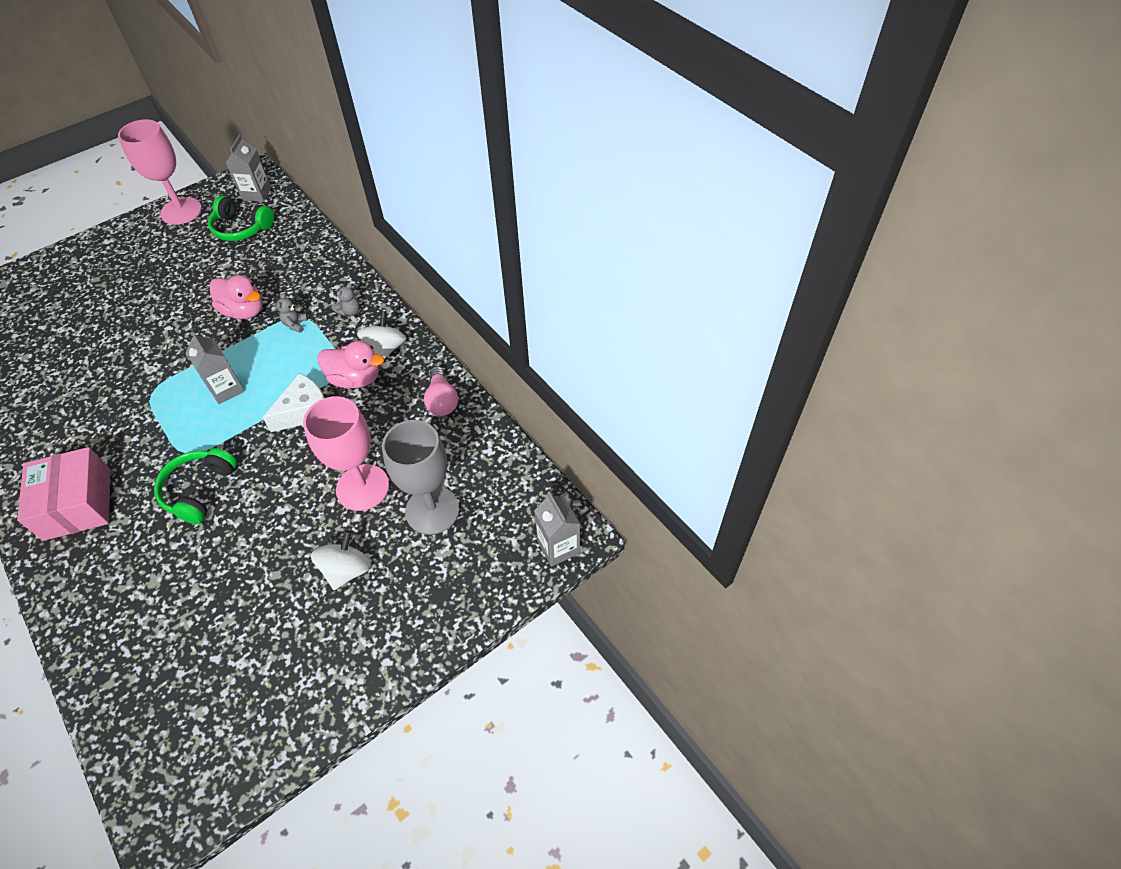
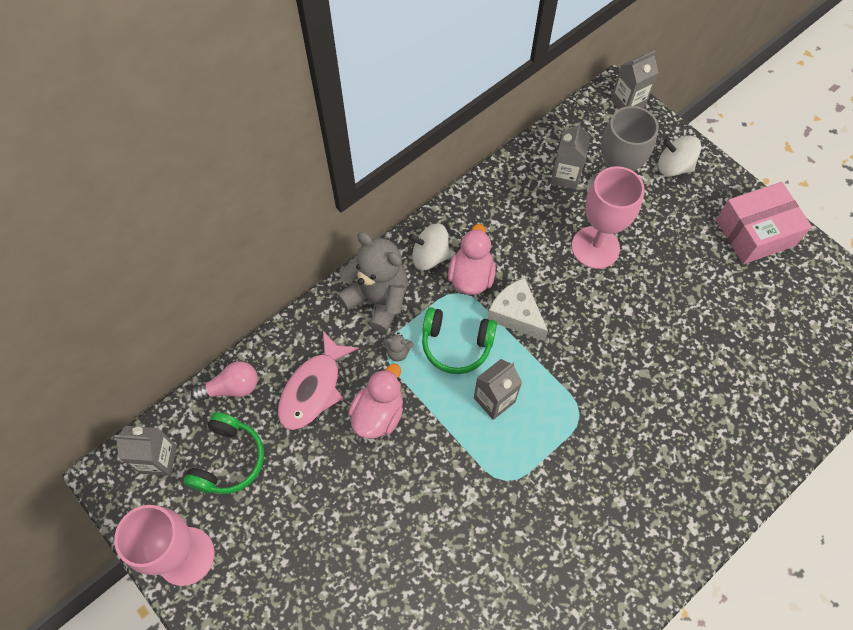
camera: 95 degrees left, 10 degrees up
pink box [17,447,111,541] -> pink box moved to [716,182,812,264]
green headphones [154,448,237,524] -> green headphones moved to [422,307,497,374]
white spinning top [311,530,371,590] -> white spinning top moved to [658,136,701,176]
grey teddy bear [334,283,360,316] -> grey teddy bear [337,232,408,333], size x2.47
pink light bulb [424,366,458,416] -> pink light bulb moved to [191,361,258,402]
none -> pink fish [278,331,359,430]
none -> grey carton [550,122,591,189]

